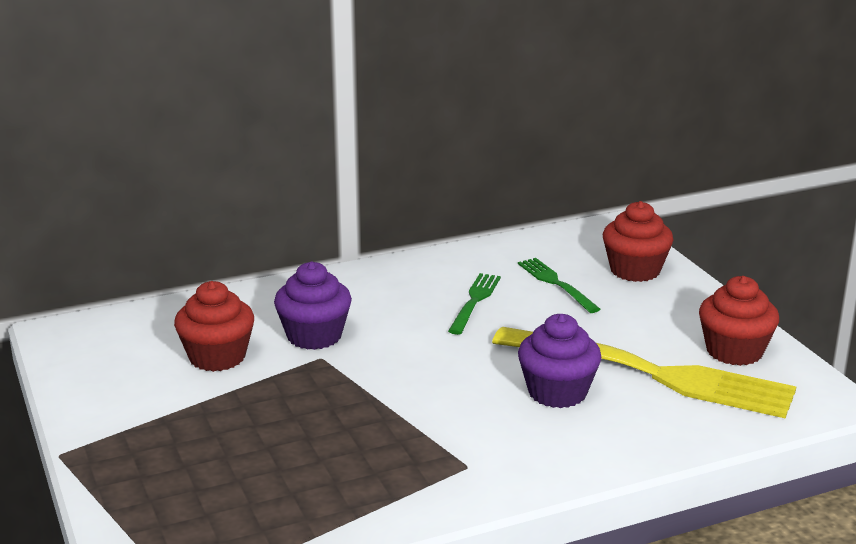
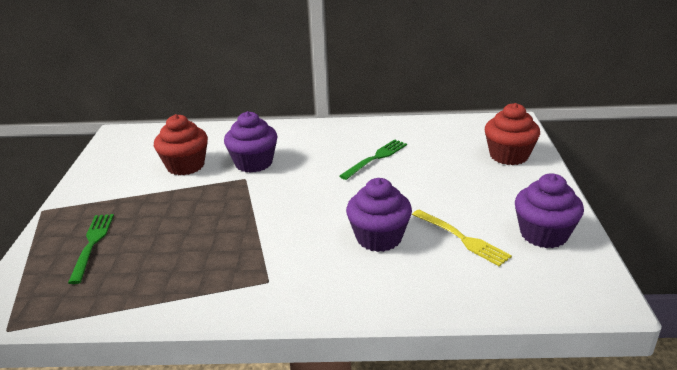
camera: 25 degrees right, 5 degrees up
yellow fork [492,327,796,418] -> yellow fork [412,210,512,266], size x0.46
green fork [518,258,600,313] -> green fork moved to [68,214,114,284]
red cupcake [699,276,779,366] -> purple cupcake [515,173,584,248]

